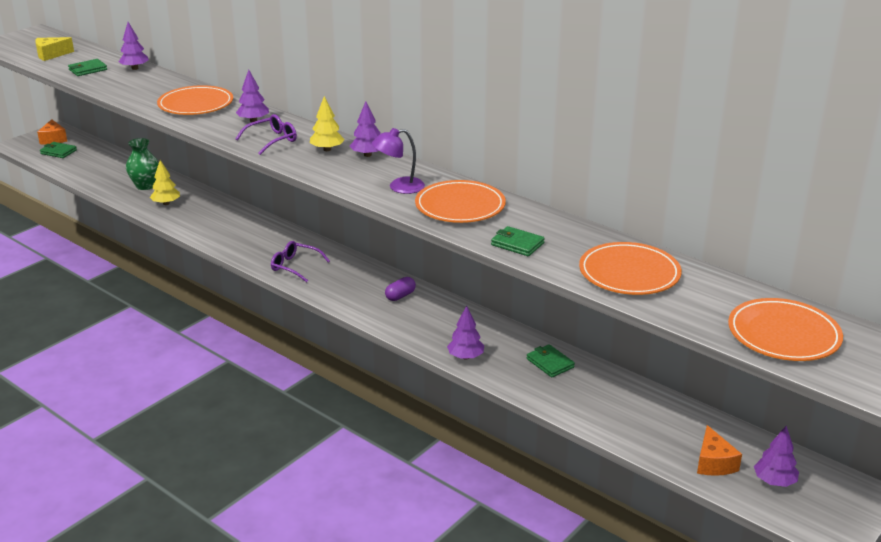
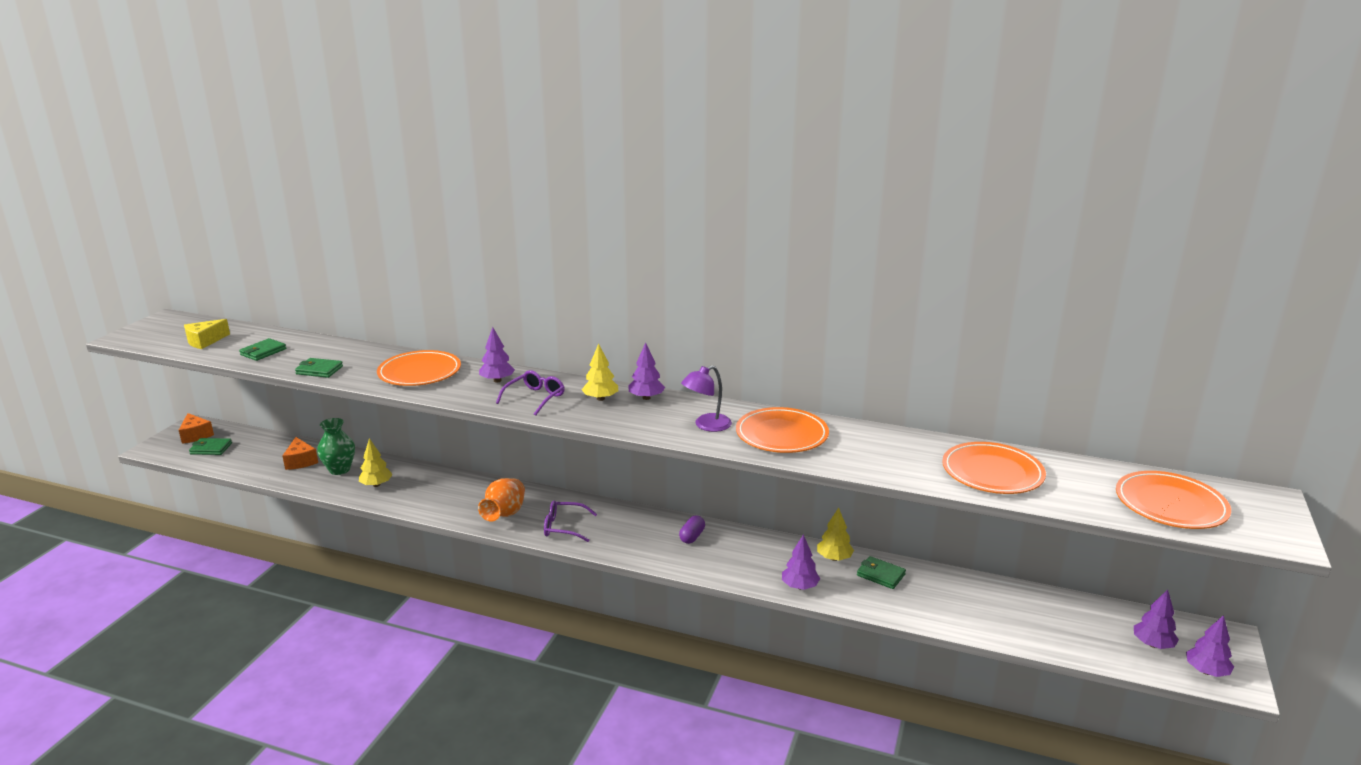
camera: 20 degrees left, 5 degrees down
purple tree [119,22,149,70] -> purple tree moved to [1186,615,1234,677]
green wallet [491,226,545,256] -> green wallet moved to [295,358,343,378]
orange cheese [697,425,742,476] -> orange cheese moved to [282,437,318,470]
none -> orange vase [478,478,525,521]
none -> yellow tree [817,507,854,561]

